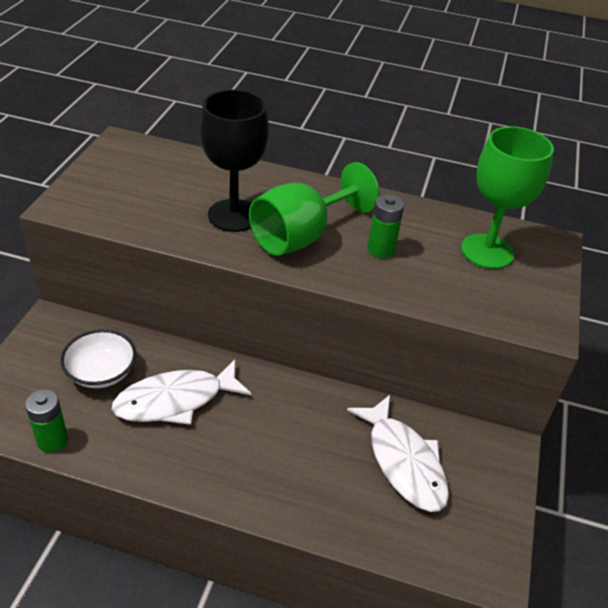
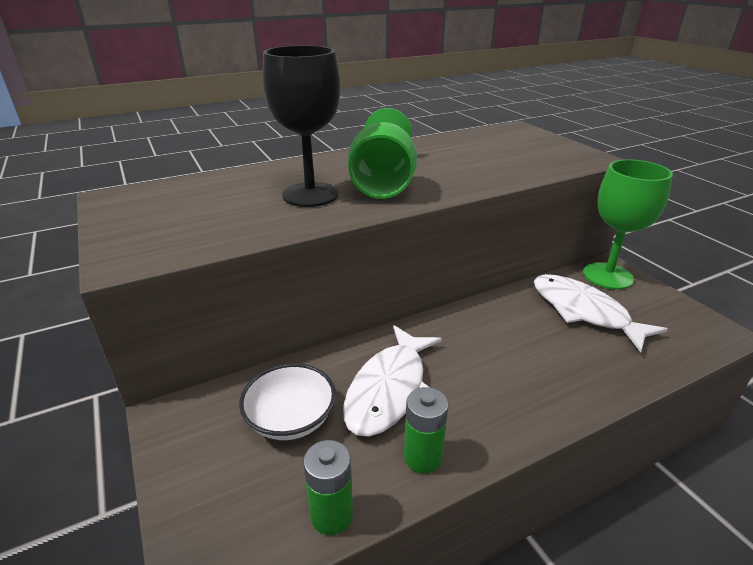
camera: 40 degrees left, 10 degrees down
white fish [347,395,449,512] -> white fish turned 150 degrees counterclockwise [534,274,668,352]
green battery [368,194,404,258] -> green battery moved to [404,387,448,474]
green goblet [461,126,554,269] -> green goblet moved to [583,160,673,290]

